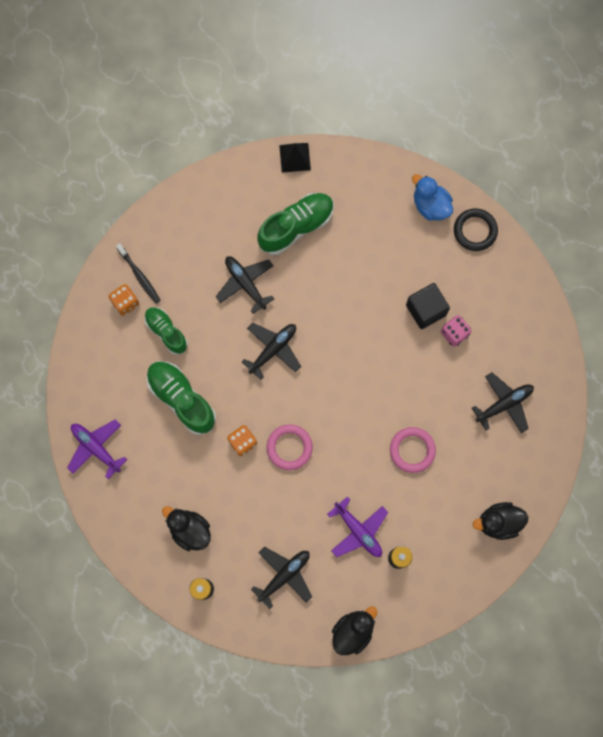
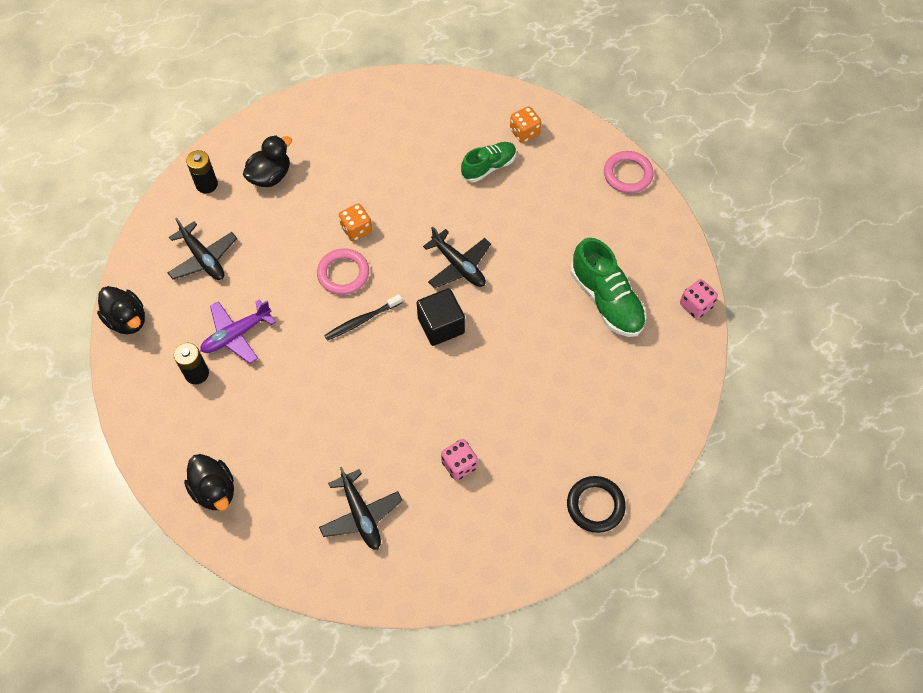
camera: 95 degrees right, 15 degrees down
purple plane [67,420,127,479] -> none
black toothbrush [116,243,161,303] -> black toothbrush moved to [324,294,402,341]
green shoe [146,361,216,435] -> none
black plane [216,256,274,314] -> none
black pyramid [279,143,311,173] -> pink dice [680,279,718,319]
pink ring [390,427,436,473] -> pink ring moved to [604,151,654,193]
black cube [406,283,450,329] -> black cube moved to [417,288,465,346]
blue duck [412,174,453,221] -> none
black duck [473,502,529,540] -> black duck turned 150 degrees clockwise [184,454,234,511]

